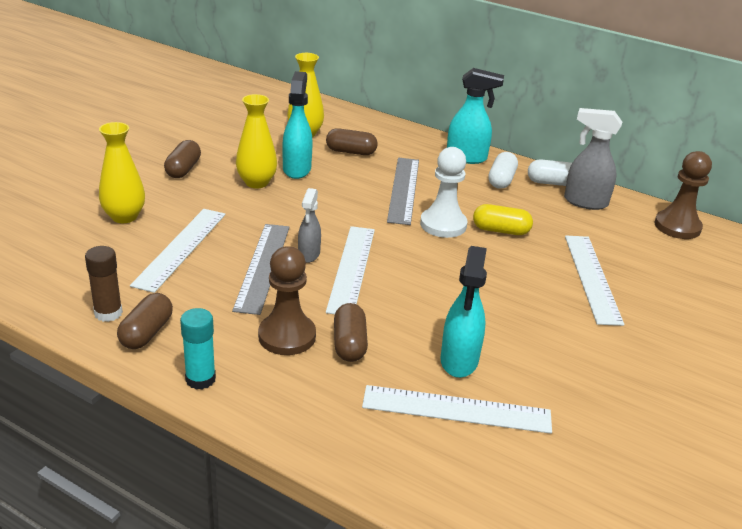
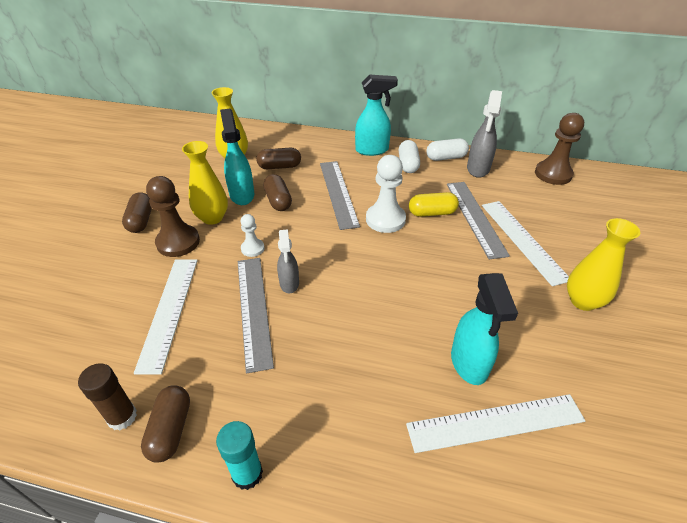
camera: 15 degrees left, 10 degrees up
yellow vase [99,122,145,223] -> yellow vase moved to [567,218,640,311]
brown pawn [258,246,316,355] -> brown pawn moved to [146,176,200,257]
white ruler [326,226,375,314] -> none
brown capsule [334,303,368,362] -> brown capsule moved to [263,174,292,211]
grey spray bottle [564,108,622,210] -> grey spray bottle turned 75 degrees counterclockwise [467,90,502,178]
none -> white pawn [240,214,265,257]
none -> grey ruler [447,182,510,259]

